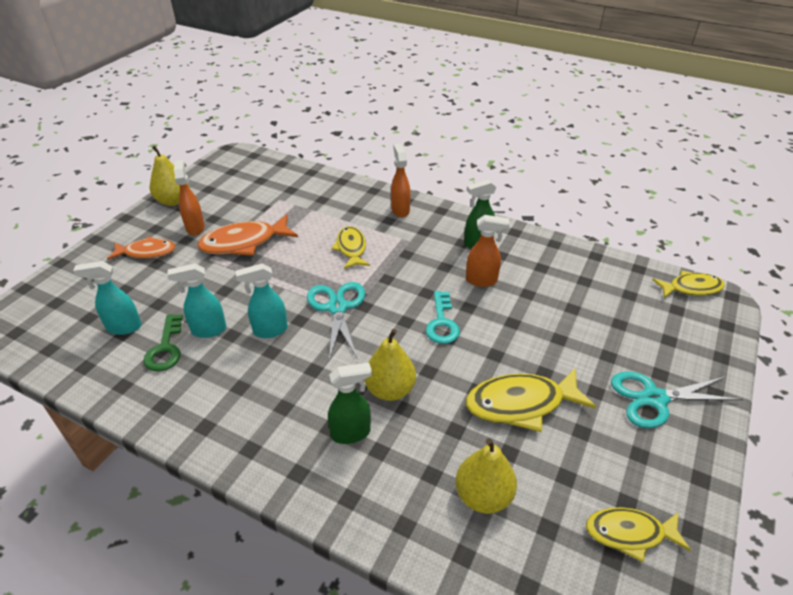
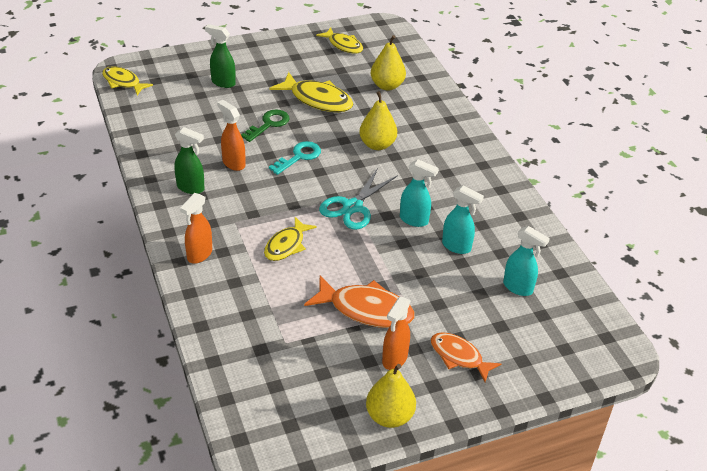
camera: 140 degrees left, 0 degrees up
green key [143,314,183,371] -> green key moved to [241,109,289,142]
green spray bottle [328,363,372,444] -> green spray bottle moved to [205,24,236,88]
turquoise scissors [611,371,743,429] -> none

